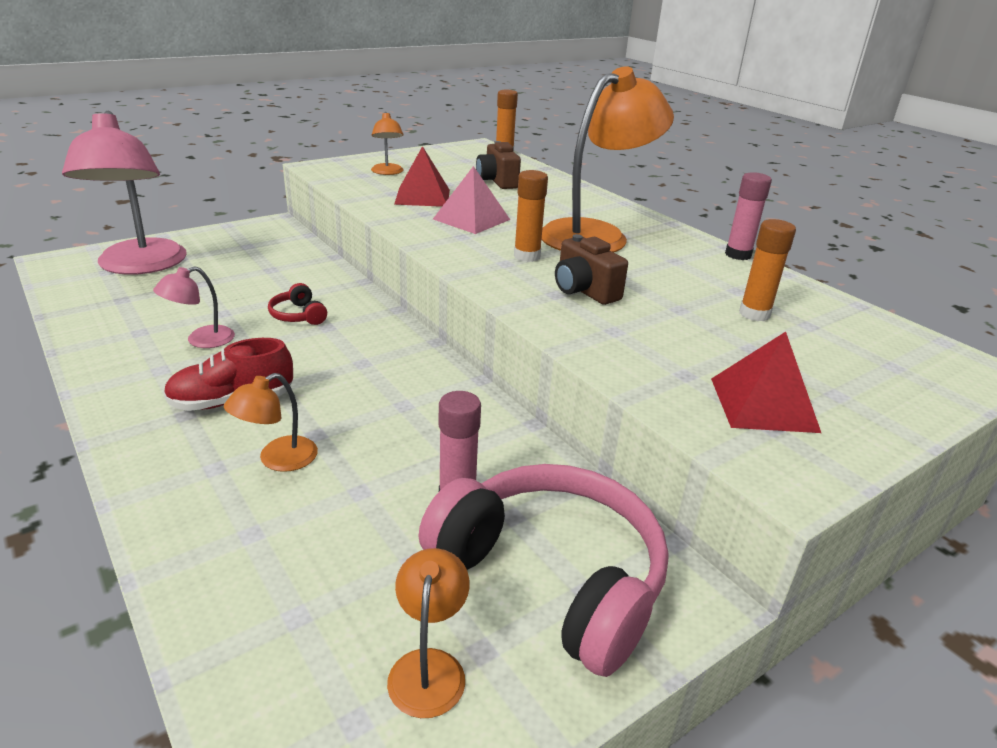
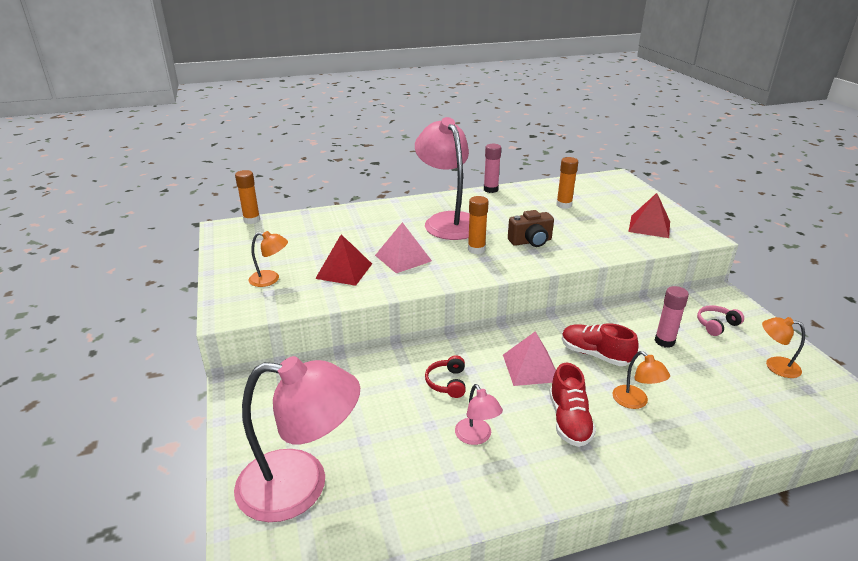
camera: 70 degrees left, 0 degrees up
red headphones [268,283,327,325] -> red headphones turned 105 degrees clockwise [425,355,466,398]
pink headphones [419,464,669,677] -> pink headphones [697,305,744,336], size x0.41
brown camera [476,141,521,189] -> none
orange lamp [541,66,674,252] -> pink lamp [415,117,470,240]
none -> pink pyramid [503,331,556,386]
none -> red shoe [562,323,639,366]

